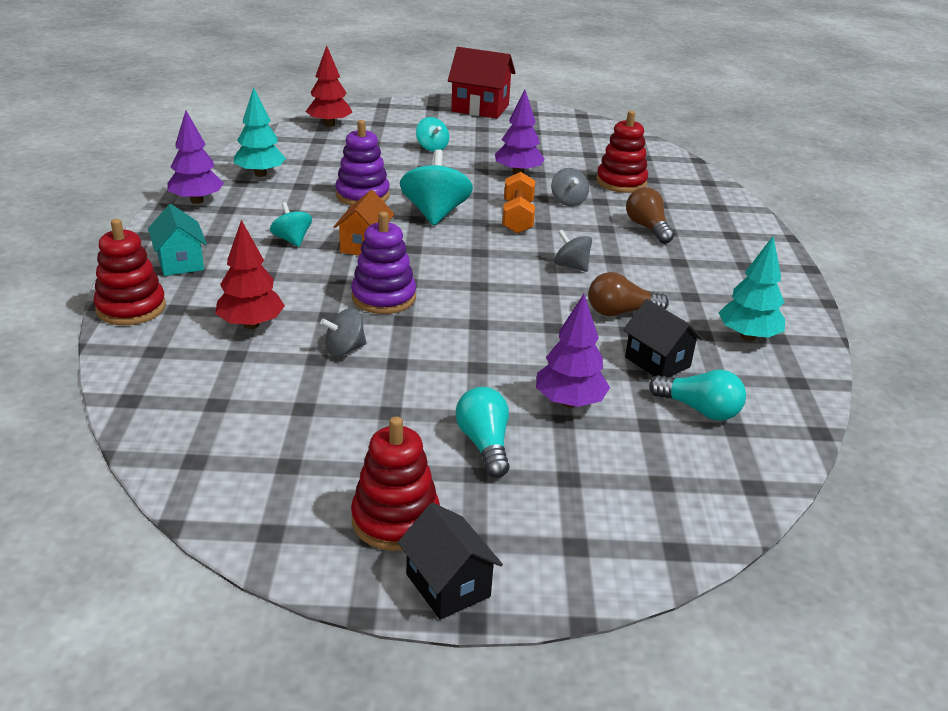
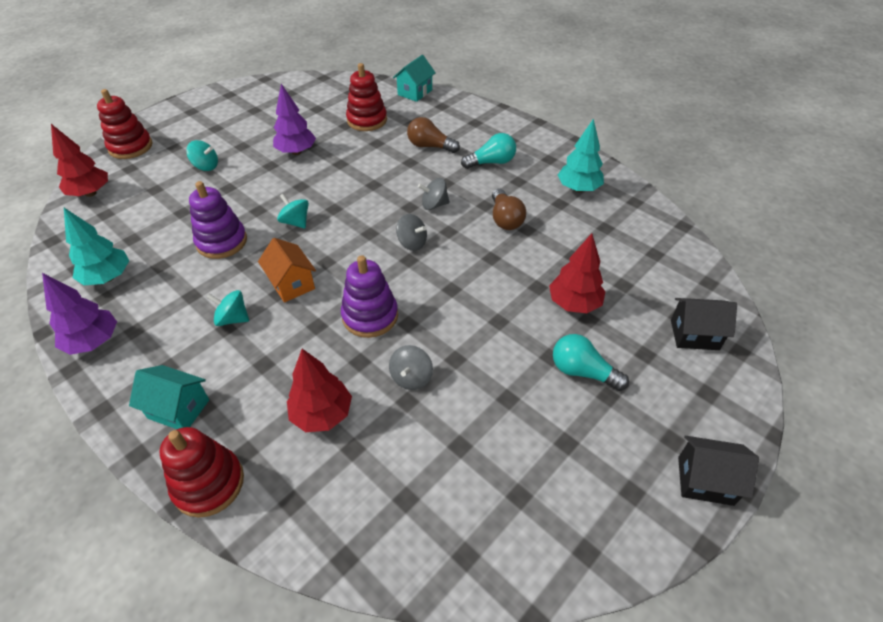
camera: 45 degrees left, 15 degrees up
red stacking toy [351,416,440,551] -> red stacking toy moved to [97,89,152,159]
turquoise spinning top [400,149,473,226] -> turquoise spinning top [277,194,309,229], size x0.56
red house [448,47,516,119] -> none
orange dumbbell [502,172,535,234] -> none
purple tree [536,294,610,408] -> red tree [549,233,606,313]
grey spinning top [551,168,589,206] -> grey spinning top moved to [396,214,427,251]
brown light bulb [589,272,669,316] -> brown light bulb turned 45 degrees counterclockwise [492,188,526,230]
black house [623,299,703,377] -> black house moved to [671,298,737,350]
turquoise light bulb [649,369,746,421] -> turquoise light bulb moved to [461,133,516,169]
none -> turquoise house [393,55,436,102]

